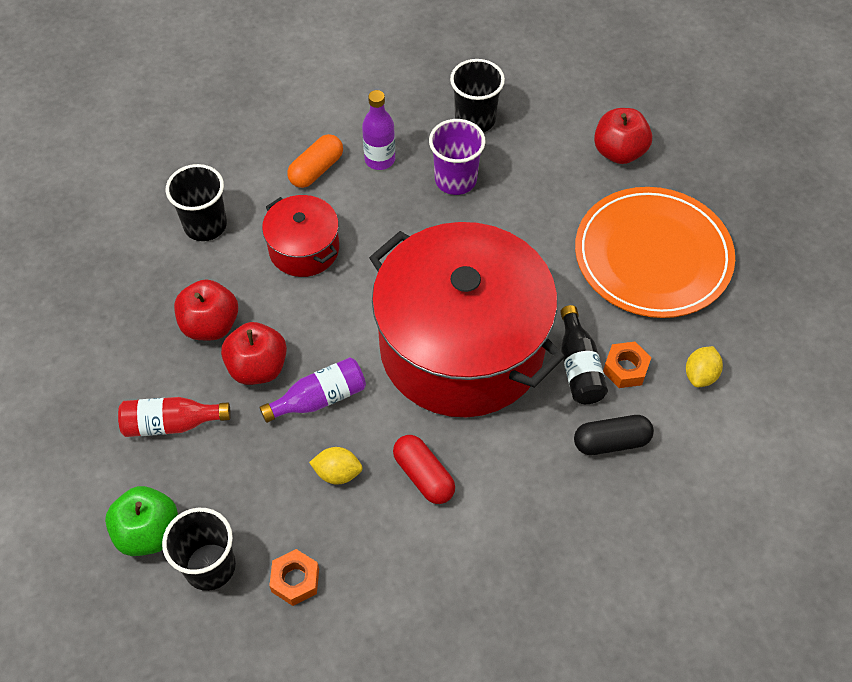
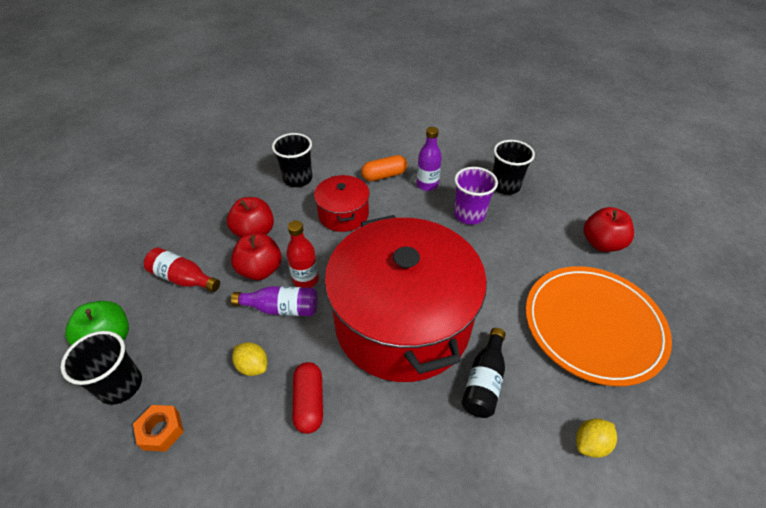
camera: 30 degrees right, 10 degrees down
black capsule [574,415,654,455] -> none
orange nut [603,342,652,388] -> none
none -> red bottle [286,221,319,288]

